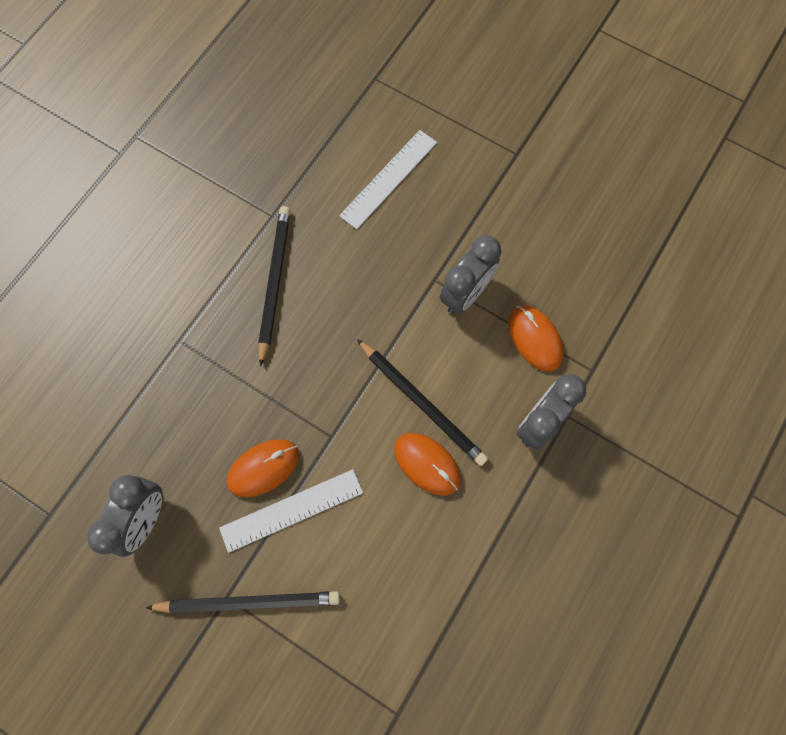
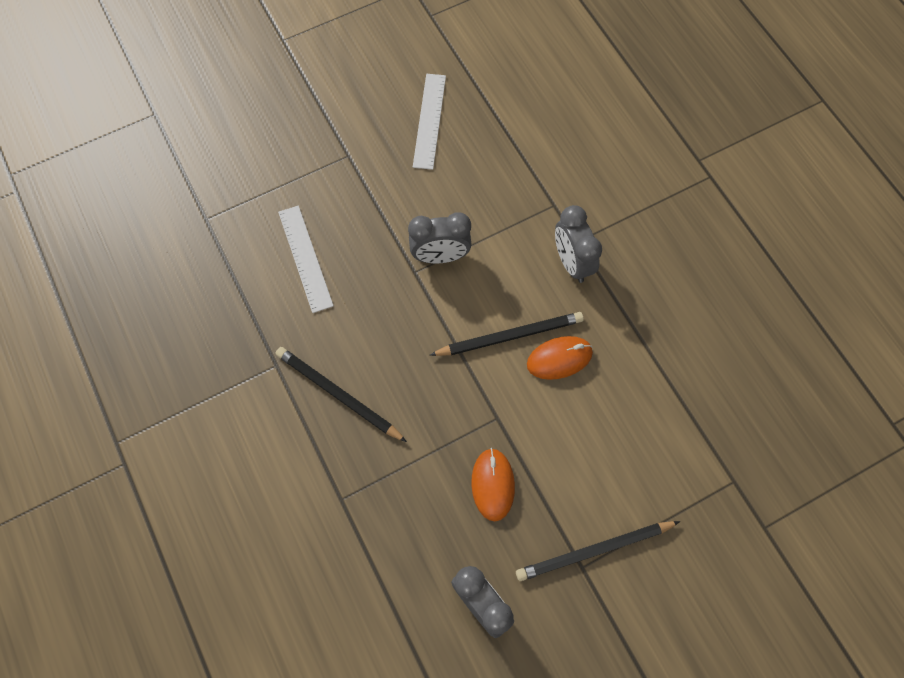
camera: 60 degrees left, 5 degrees down
black pencil [146,591,340,613] -> black pencil turned 135 degrees counterclockwise [516,521,680,581]
white ruler [219,469,363,553] -> white ruler moved to [413,74,446,170]
grey clock [440,235,501,314] -> grey clock turned 105 degrees clockwise [408,212,472,264]
orange mouse [509,305,564,372] -> none

